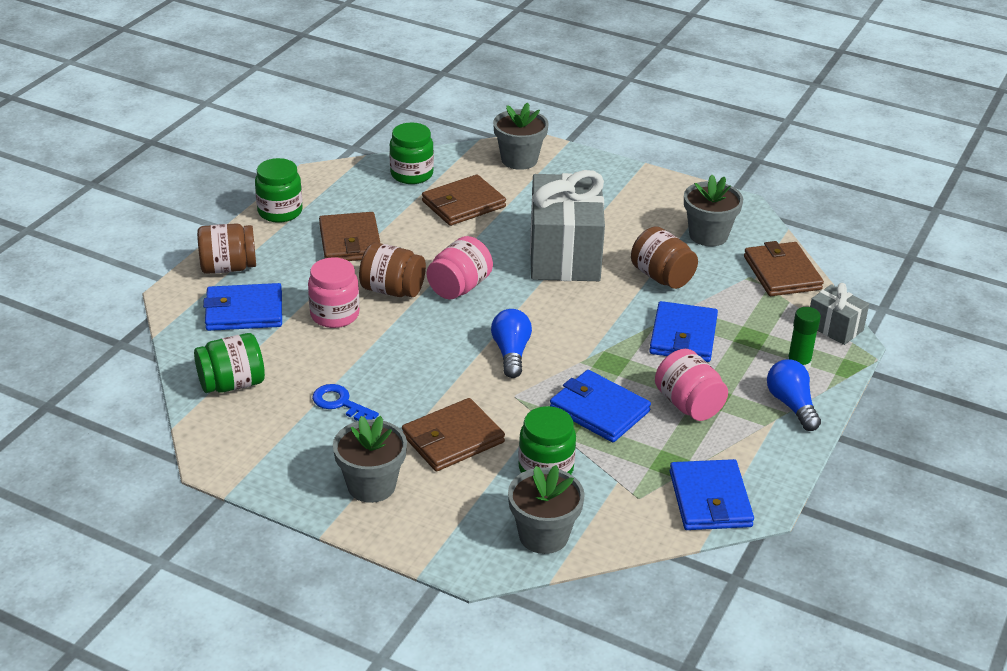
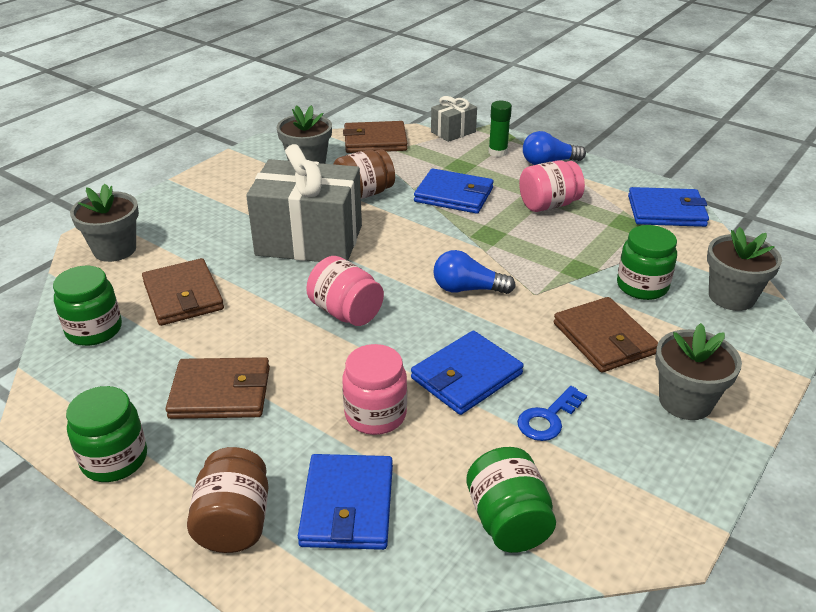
camera: 80 degrees left, 0 degrees up
brown jar [359,243,426,297] -> none
blue wallet [550,370,651,442] -> blue wallet moved to [411,331,524,415]

